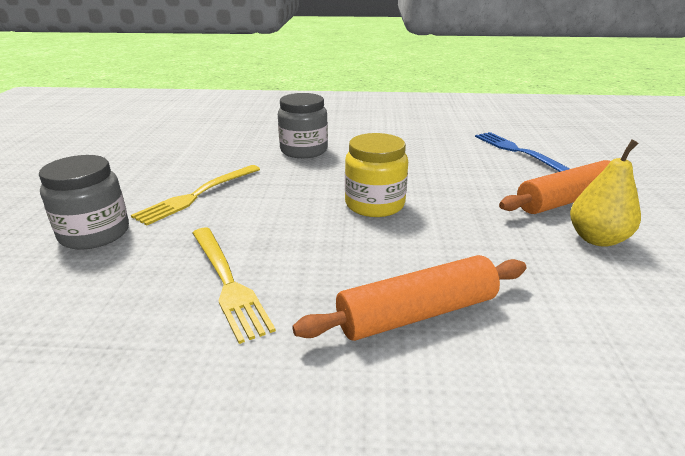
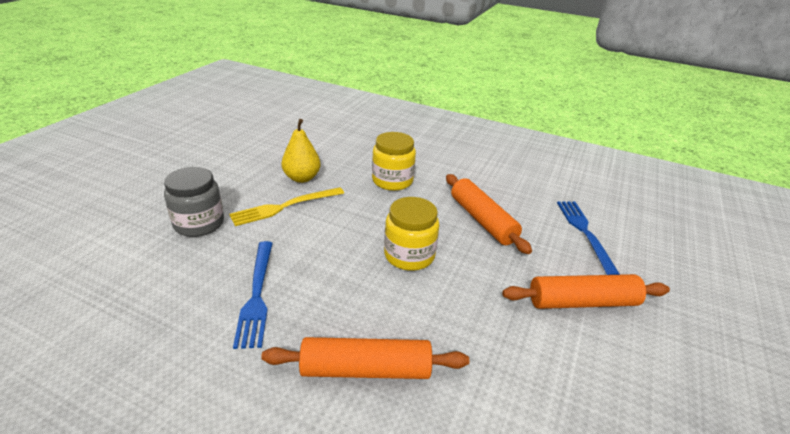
camera: 20 degrees right, 5 degrees up
yellow fork [193,228,276,344] -> blue fork [233,241,273,349]
grey jar [278,93,328,158] -> yellow jar [372,132,416,191]
yellow pear [570,140,641,247] -> yellow pear moved to [281,119,321,183]
none -> orange rolling pin [446,174,532,254]

